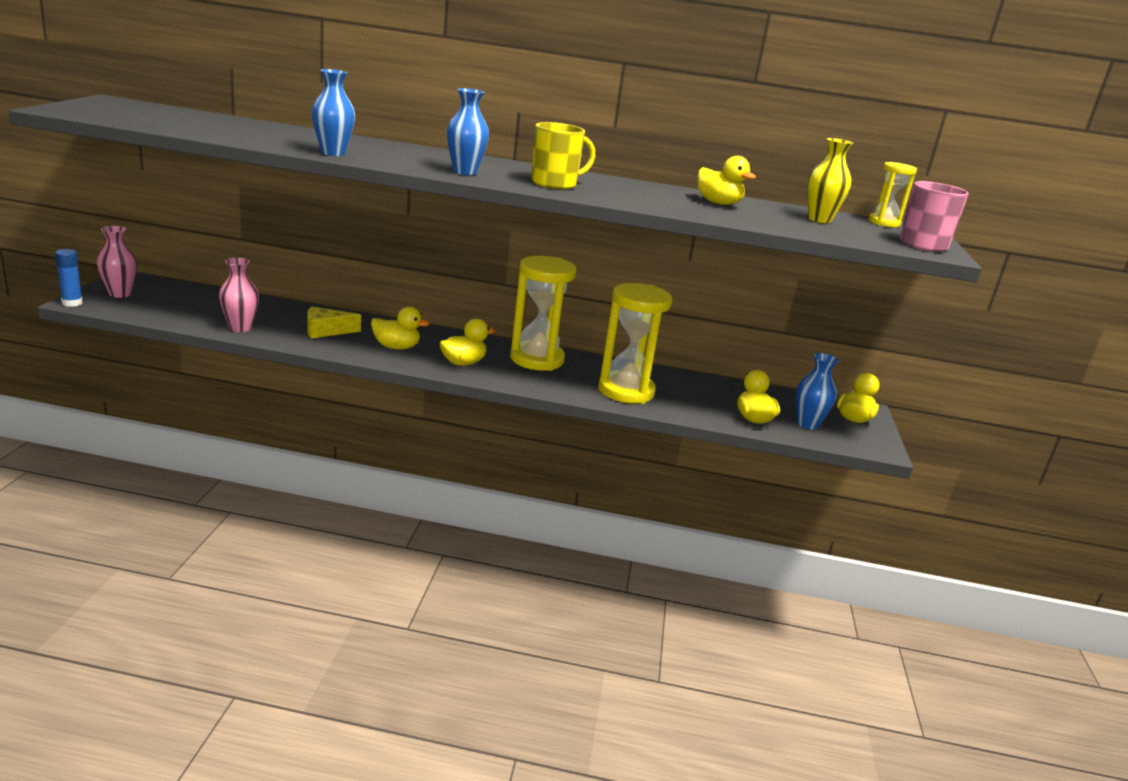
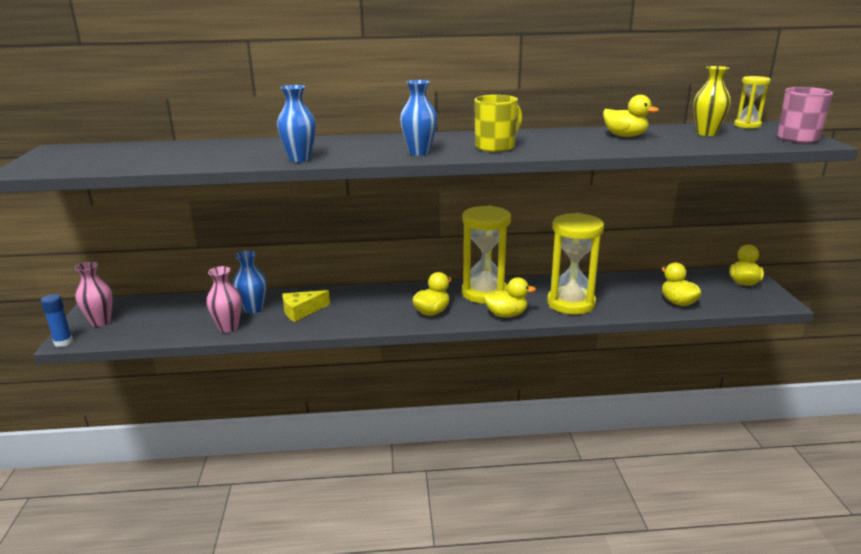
camera: 10 degrees left, 0 degrees up
yellow duck [371,306,430,350] -> yellow duck moved to [483,277,536,317]
blue vase [796,353,839,430] -> blue vase moved to [233,250,267,314]

